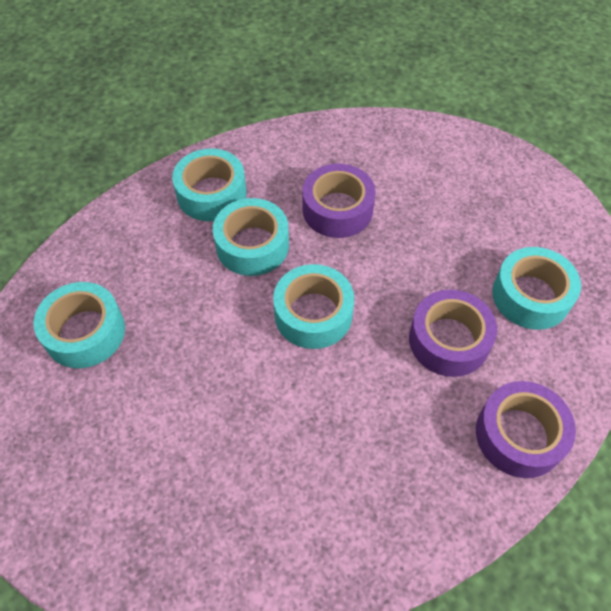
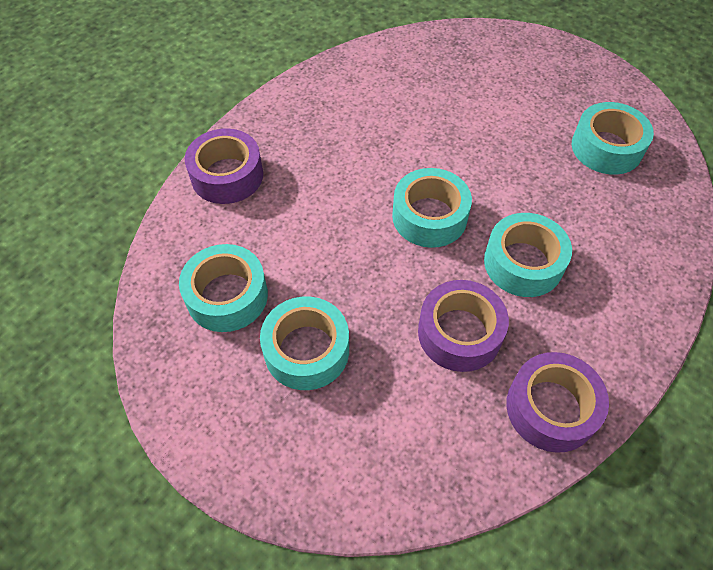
camera: 160 degrees right, 0 degrees up
turquoise tape [172,149,246,221] -> turquoise tape moved to [260,297,349,390]
purple tape [409,290,497,377] -> purple tape moved to [506,352,609,453]

